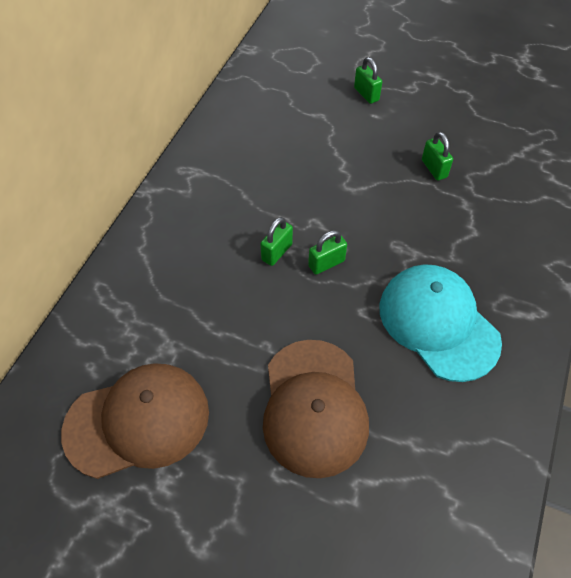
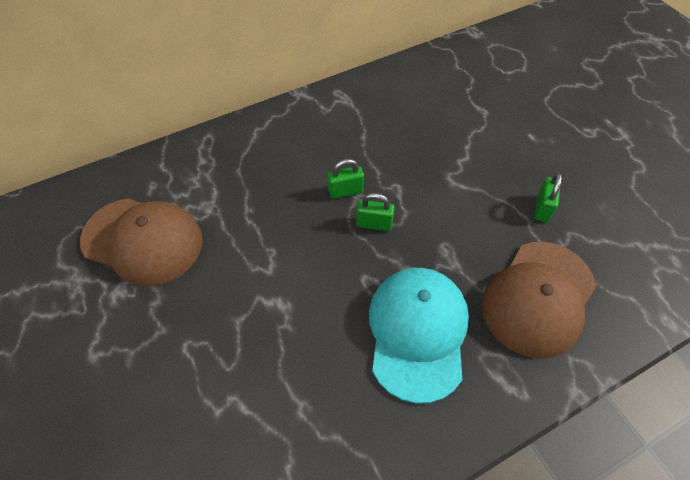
camera: 40 degrees right, 0 degrees up
brown cap [263,340,369,478] -> brown cap moved to [482,242,596,358]
green padlock [354,57,382,104] -> none

